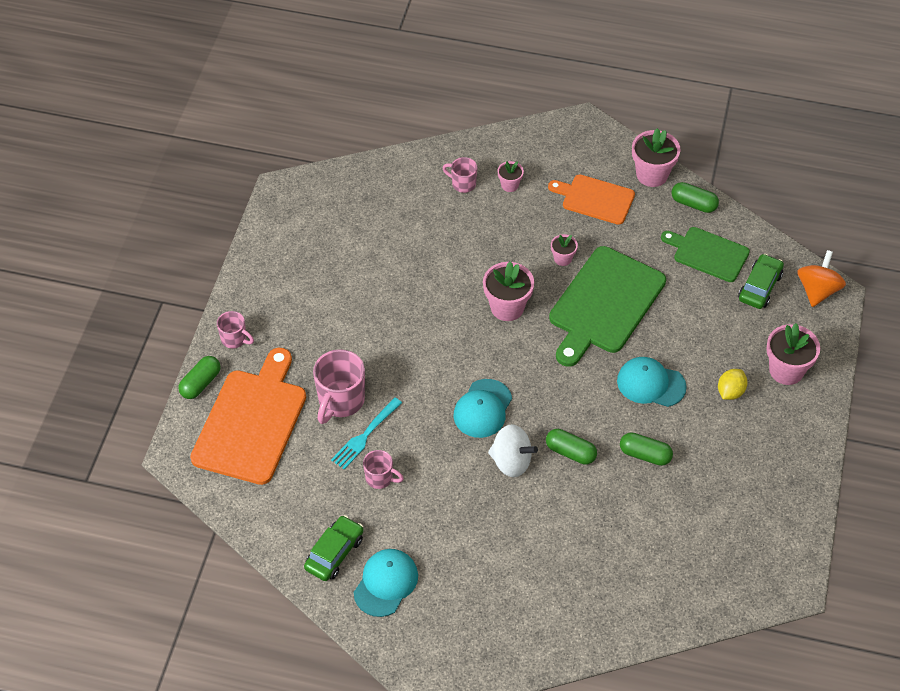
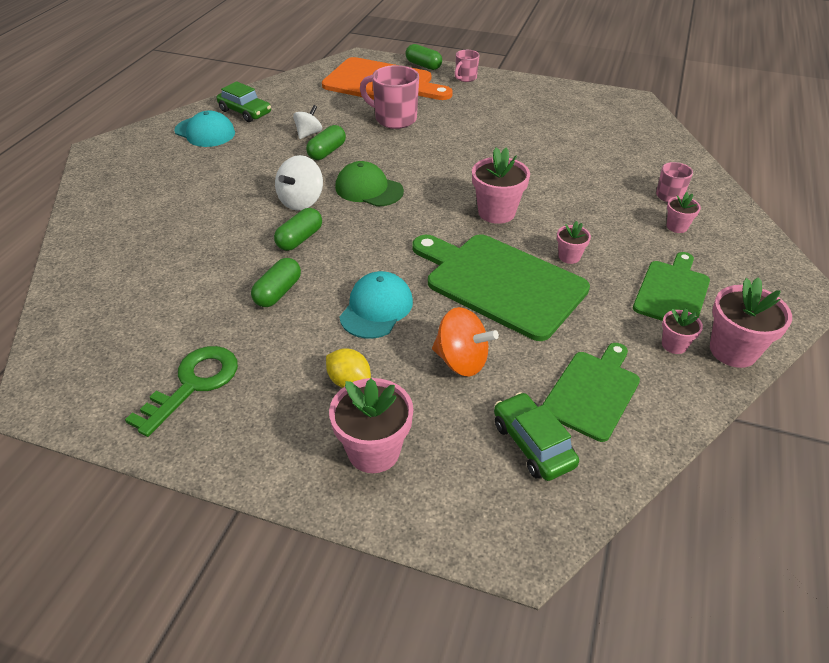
camera: 95 degrees right, 10 degrees down
turquoise fork [331,398,402,469] -> none
pink mug [363,450,404,489] -> white spinning top [293,105,322,139]
turquoise cap [453,379,512,438] -> green cap [335,161,404,207]
orange cutting board [548,174,635,225] -> green cutting board [633,252,710,321]
green capsule [671,182,719,213] -> green capsule moved to [306,125,346,160]
green car [738,254,784,309] -> green car turned 150 degrees counterclockwise [494,392,579,481]
orange spinning top [798,250,846,307] -> orange spinning top moved to [432,307,499,377]
none -> green key [125,346,238,437]
none -> pink flower pot [662,308,703,354]

